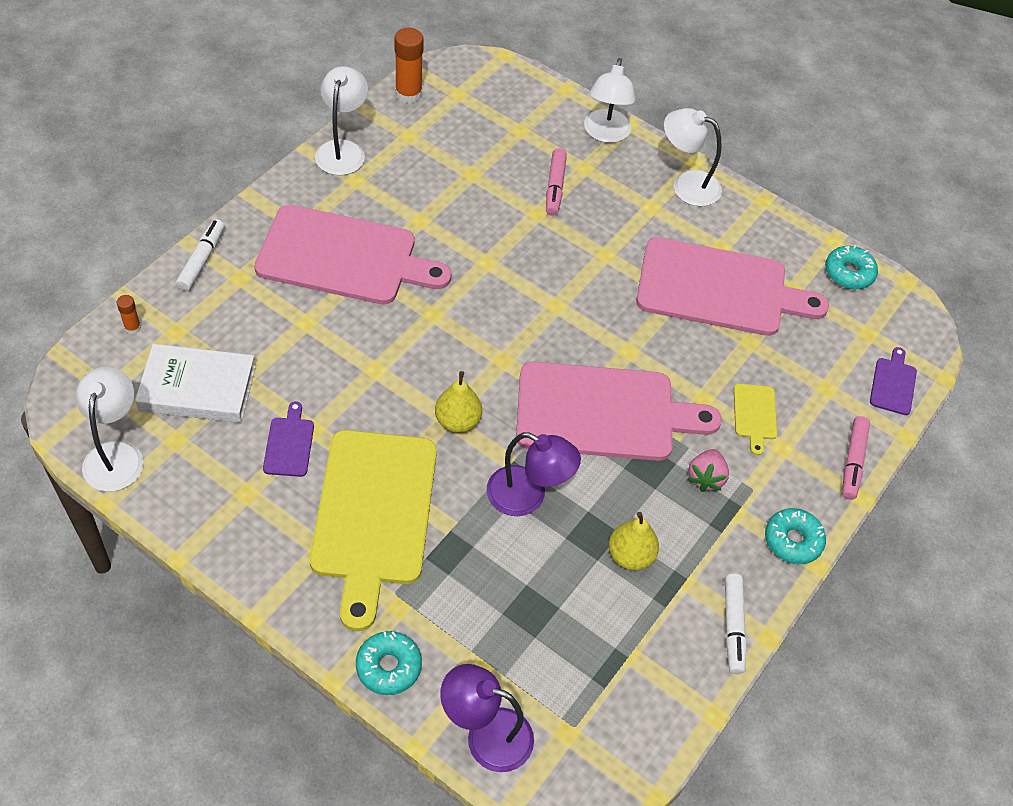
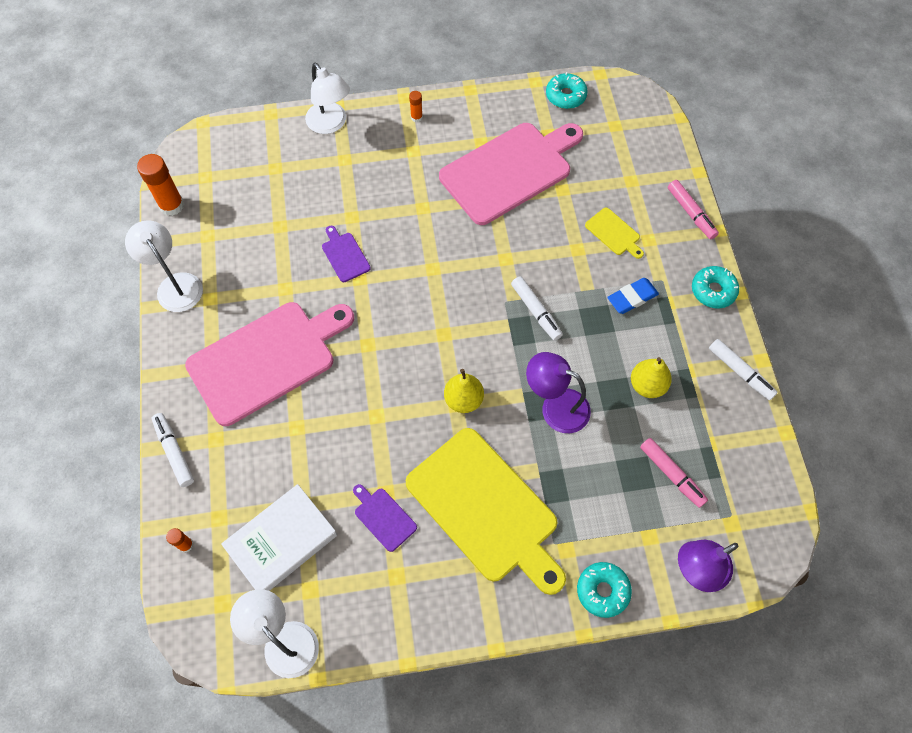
camera: 40 degrees left, 10 degrees up
purple lamp [486,432,581,516] -> purple lamp turned 135 degrees counterclockwise [526,352,591,433]
pink cutting board [516,362,722,461] -> white marker [511,276,563,341]
pink marker [546,148,567,216] -> pink marker moved to [640,438,708,508]
white lamp [664,108,722,207] -> orange glue stick [409,91,423,122]
pink strawberry [688,449,729,492] -> blue eraser [607,278,659,314]
purple cutting board [870,347,917,415] -> purple cutting board moved to [322,226,371,282]

